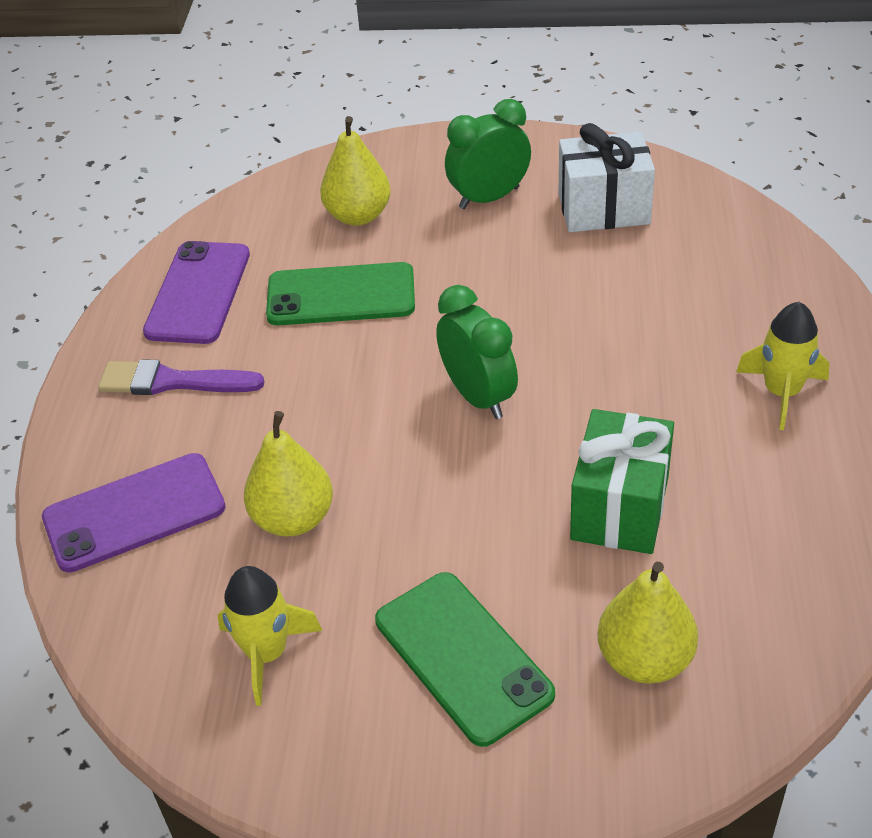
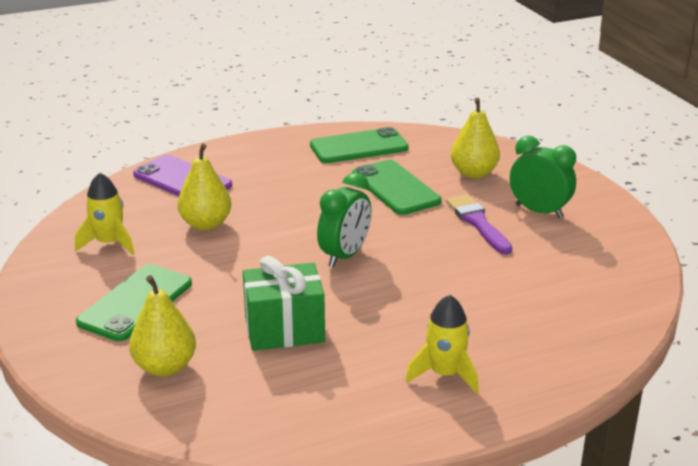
camera: 60 degrees right, 15 degrees down
purple brush [98,359,264,395] -> purple brush moved to [446,194,512,255]
purple phone [143,241,250,344] -> green phone [310,127,409,163]
white gift [558,123,655,232] -> none

